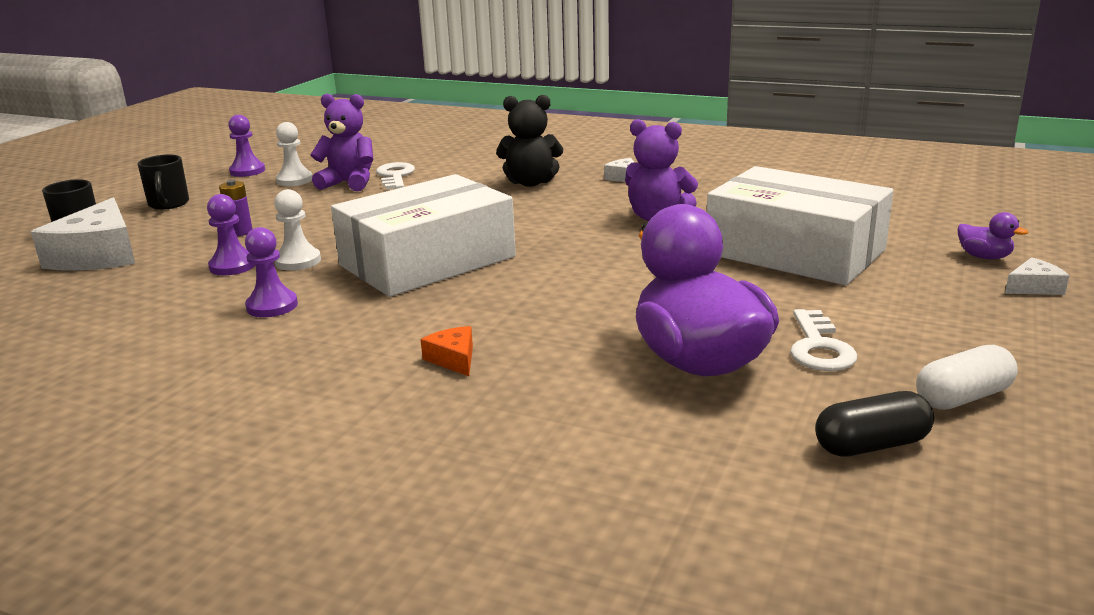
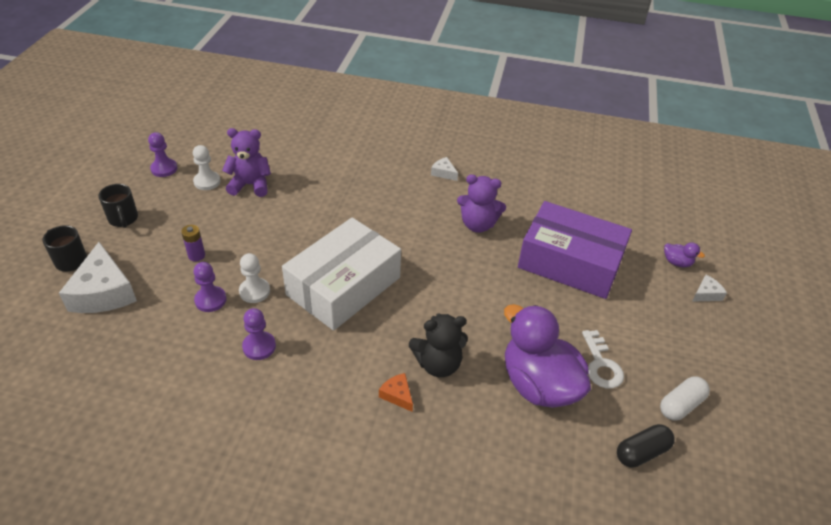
camera: 15 degrees left, 20 degrees up
white key [376,162,415,189] -> none
black teddy bear [496,95,563,187] -> black teddy bear moved to [409,313,468,377]
white box [707,166,894,285] -> purple box [518,201,632,299]

